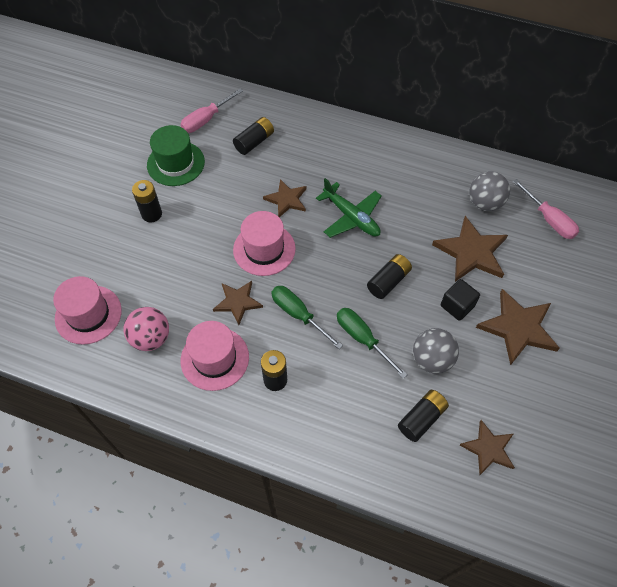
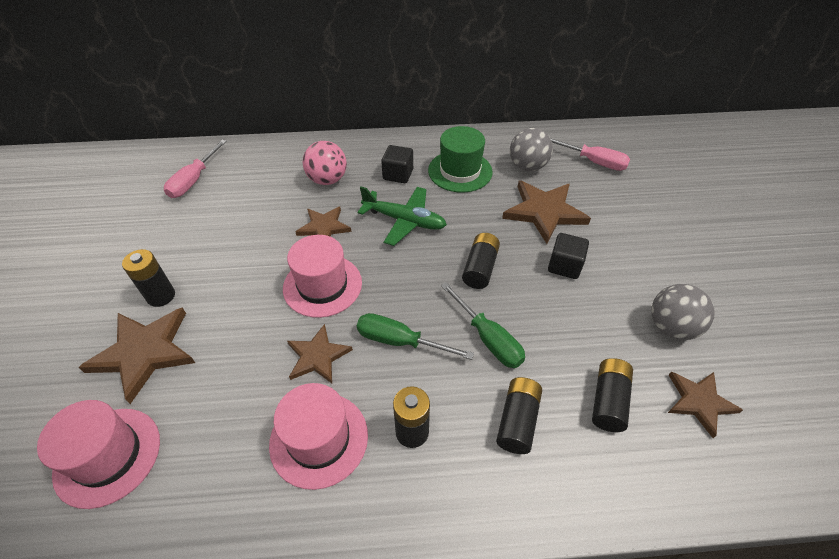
camera: 25 degrees left, 10 degrees down
pink ball [123,307,169,351] -> pink ball moved to [303,141,347,185]
green hat [147,125,205,186] -> green hat moved to [428,126,493,193]
black battery [233,117,274,155] -> black battery moved to [496,377,542,454]
green screwdriver [337,308,408,379] -> green screwdriver turned 150 degrees counterclockwise [441,282,525,368]
grey ball [413,328,459,373] -> grey ball moved to [651,284,715,340]
brown star [476,289,560,365] -> brown star moved to [79,307,195,404]
none -> black cube [381,145,413,183]

